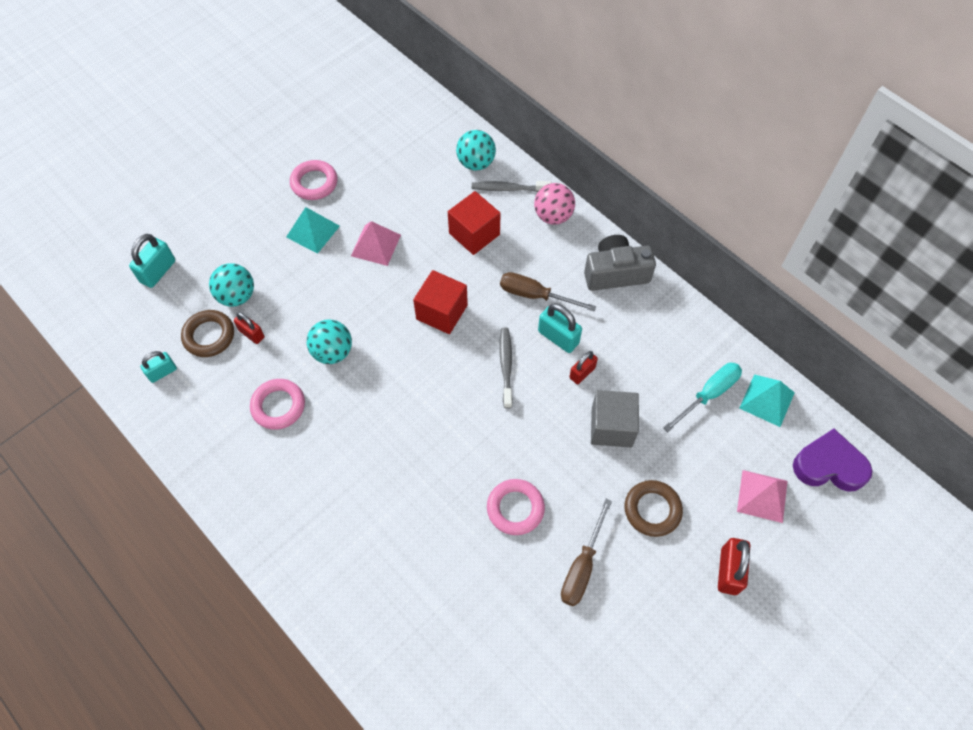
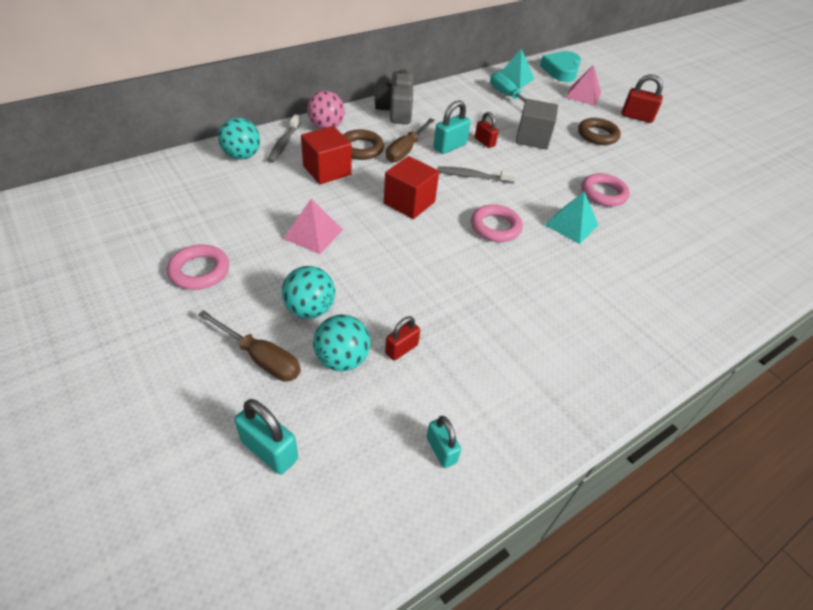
camera: 85 degrees left, 15 degrees down
brown ring [181,310,234,357] -> brown ring moved to [343,129,384,160]
pink ring [250,379,305,430] -> pink ring moved to [471,204,523,242]
turquoise pyramid [286,207,340,254] -> turquoise pyramid moved to [545,192,598,244]
turquoise ball [307,320,352,364] -> turquoise ball moved to [282,266,335,319]
brown screwdriver [561,499,612,606] -> brown screwdriver moved to [198,310,301,381]
purple heart [793,429,872,492] -> turquoise heart [540,51,581,82]

